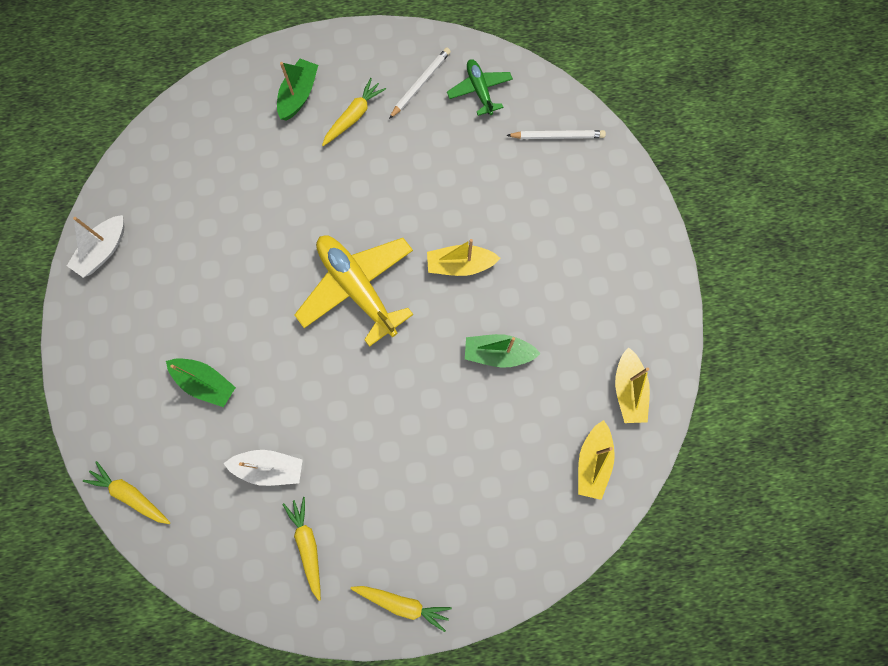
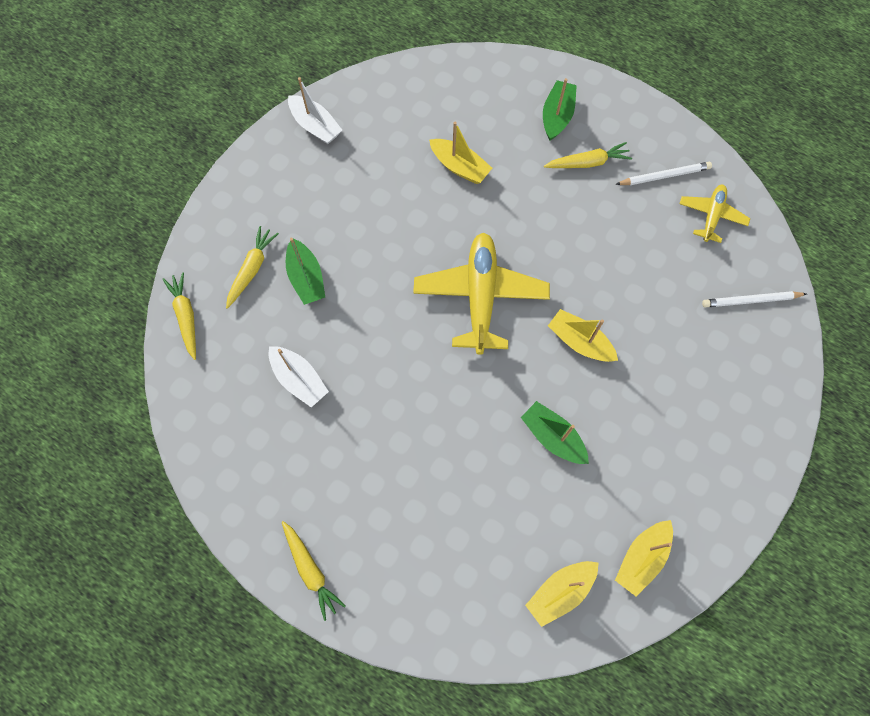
camera: 40 degrees right, 5 degrees down
white boat [67,215,124,278] -> white boat turned 120 degrees counterclockwise [288,77,342,144]
green boat [277,59,318,121] -> green boat turned 45 degrees counterclockwise [543,78,577,141]
yellow carrot [282,497,321,601] -> yellow carrot moved to [226,226,279,309]
green plane [447,59,513,116] -> yellow plane [679,185,750,243]
white pencil [506,130,606,139] -> white pencil turned 135 degrees clockwise [702,291,807,307]
none -> yellow boat [429,121,492,184]

